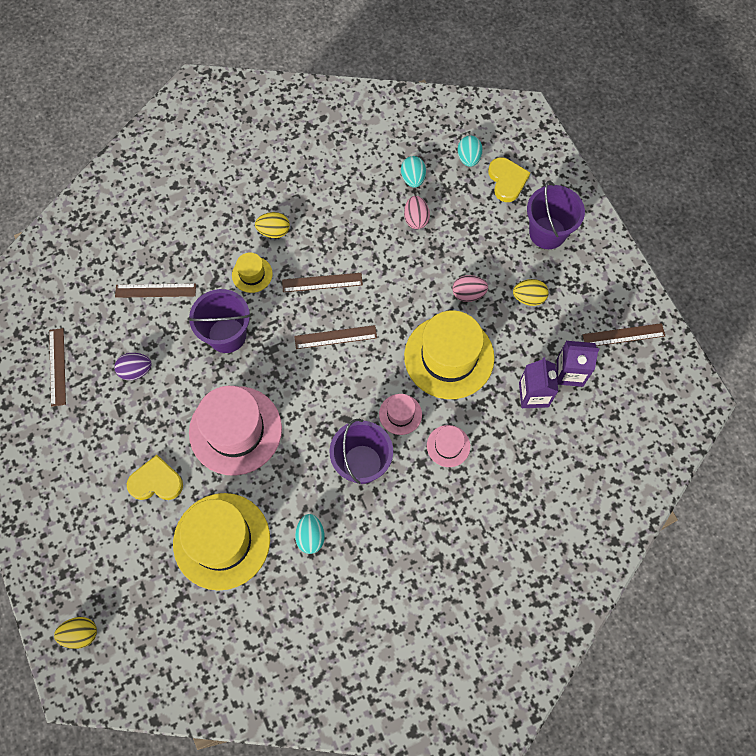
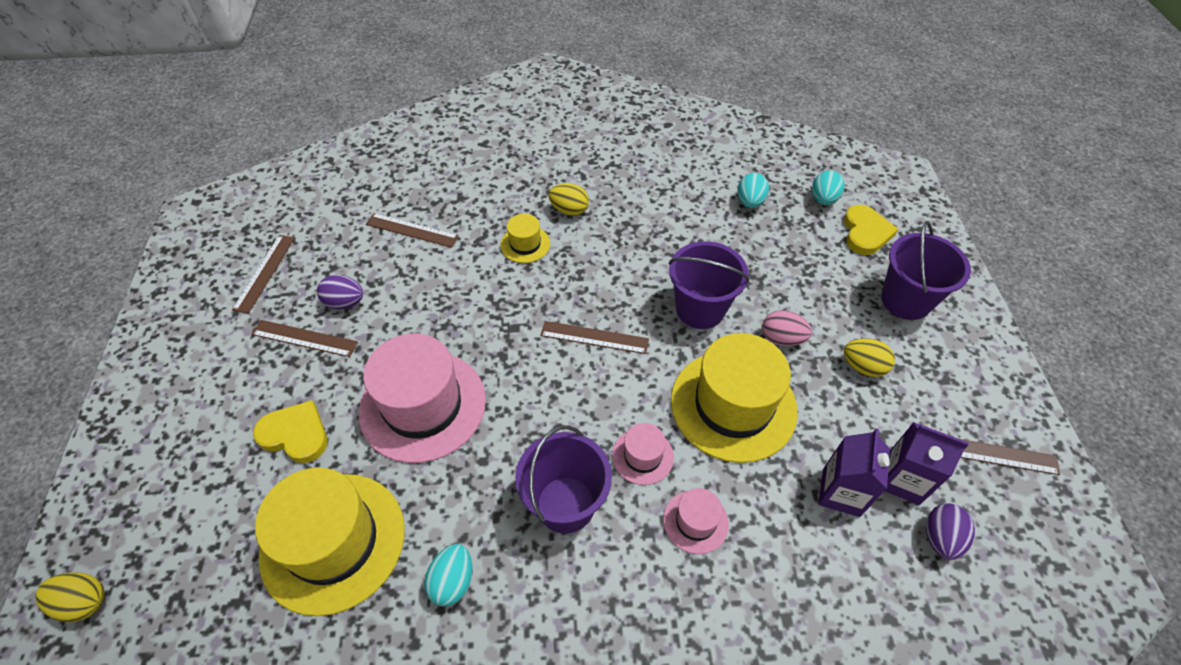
camera: 20 degrees right, 15 degrees down
purple bucket [188,289,251,353] -> purple bucket moved to [669,241,749,329]
brown ruler [282,273,363,292] -> brown ruler moved to [252,320,358,357]
pink egg [404,196,430,229] -> none
none -> purple egg [926,503,975,560]

